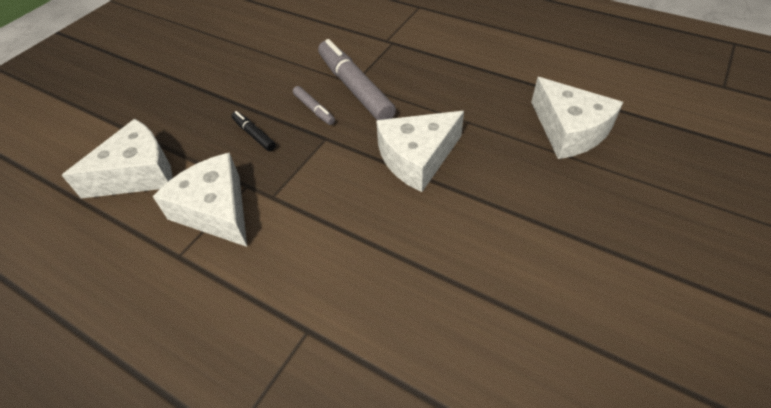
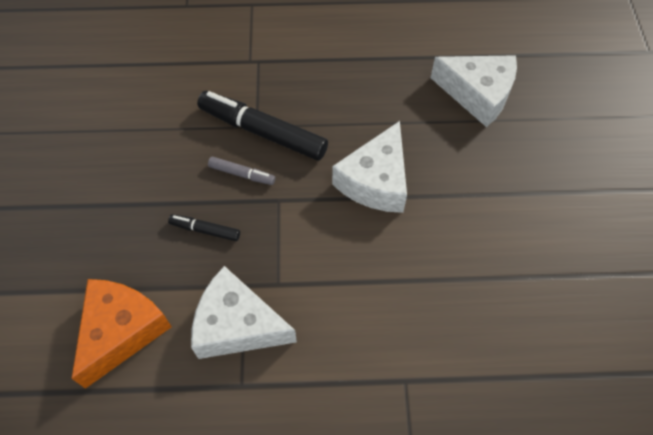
camera: 35 degrees left, 10 degrees up
white cheese [62,119,173,199] -> orange cheese [71,279,172,389]
grey marker [318,39,396,120] -> black marker [197,91,328,160]

